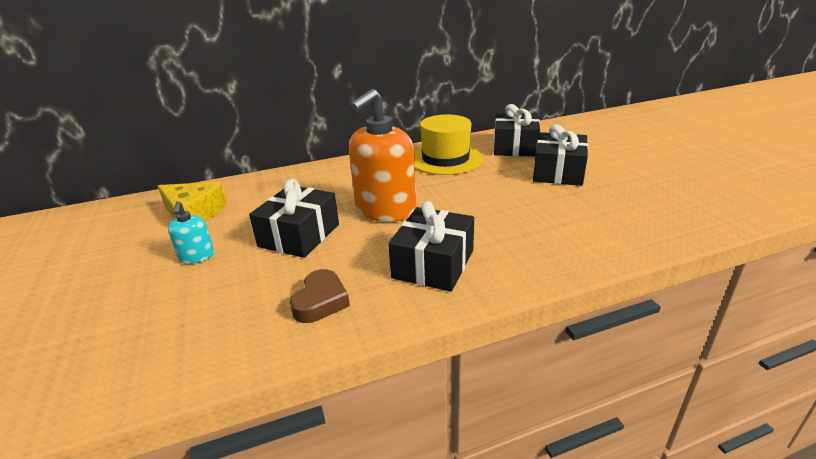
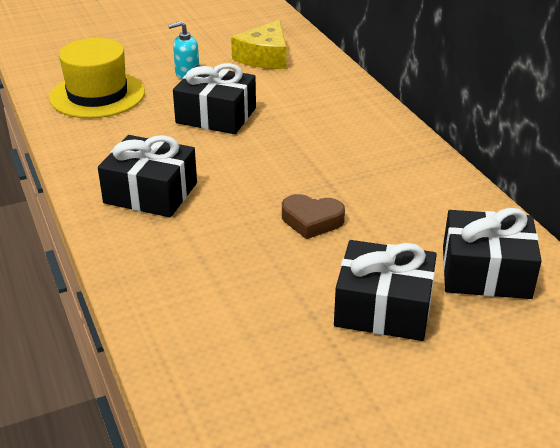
camera: 85 degrees right, 5 degrees up
brown heart [290,269,350,323] -> brown heart moved to [282,194,345,239]
orange soap dispenser [349,89,416,222] -> none
yellow hat [414,114,483,175] -> yellow hat moved to [49,38,145,118]

